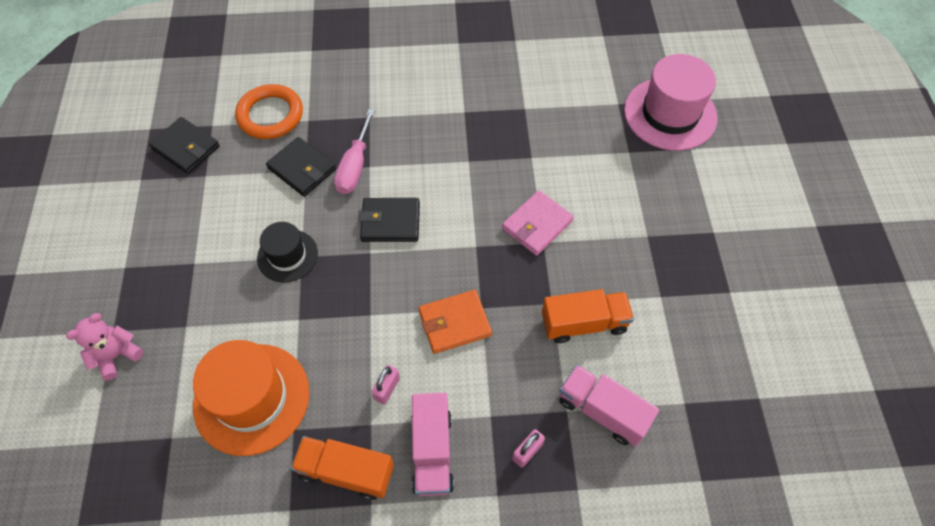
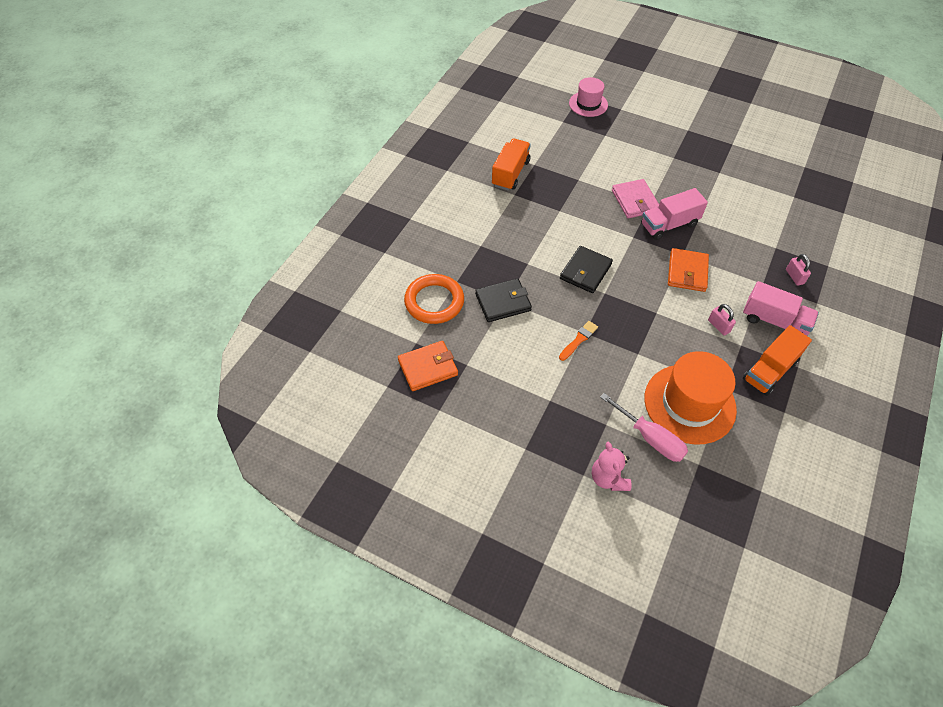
camera: 60 degrees left, 5 degrees down
black wallet [149,117,220,174] -> orange wallet [398,341,458,391]
black hat [257,222,318,283] -> orange brush [559,321,598,361]
pink screwdriver [334,109,375,194] -> pink screwdriver moved to [600,393,688,462]
orange truck [542,289,634,343] -> orange truck moved to [492,138,531,190]
pink truck [559,365,659,446] -> pink truck moved to [641,188,708,240]
pink hat [624,54,718,151] -> pink hat [569,77,608,117], size x0.58

